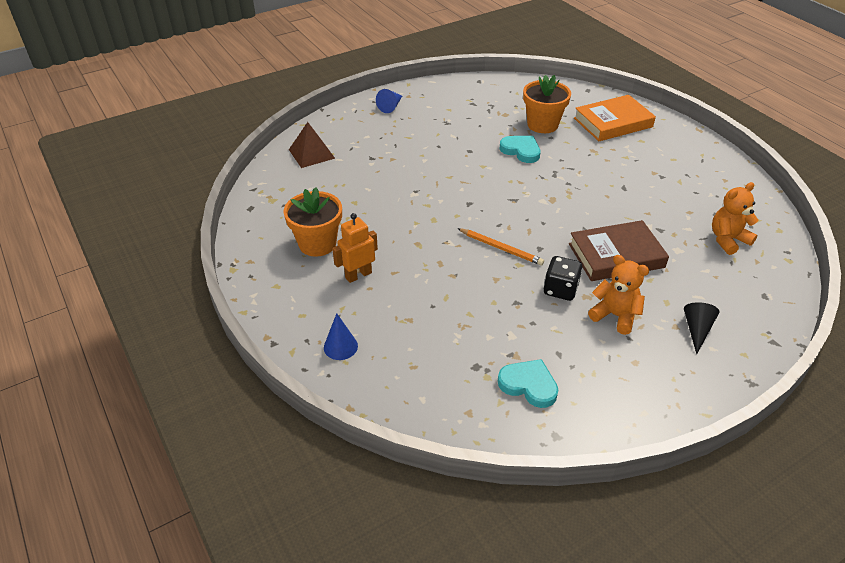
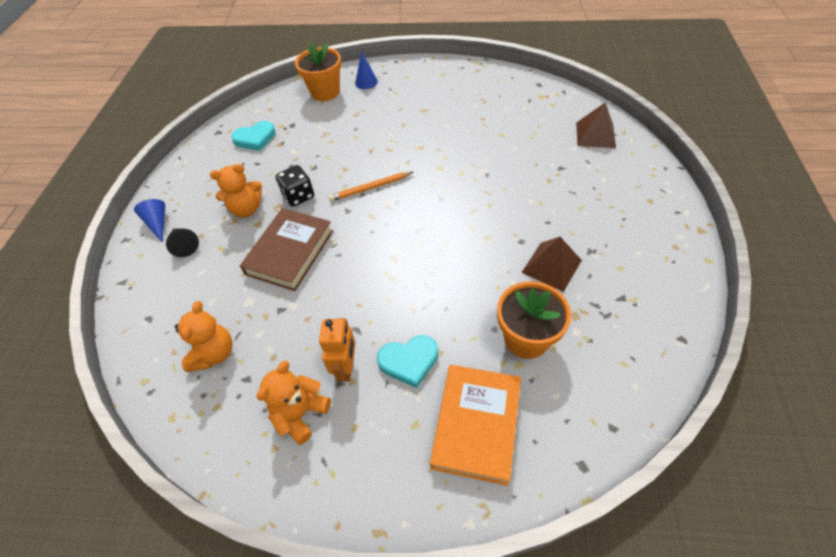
camera: 130 degrees right, 10 degrees up
orange flower pot [284,187,342,257] -> orange flower pot moved to [295,42,341,101]
orange robot [332,213,378,283] -> orange robot moved to [319,318,355,381]
blue cone [376,89,402,113] -> blue cone moved to [134,199,165,243]
turquoise heart [500,136,541,163] -> turquoise heart moved to [377,335,438,388]
none -> orange teddy bear [257,361,331,445]
none -> brown pyramid [521,237,582,292]

